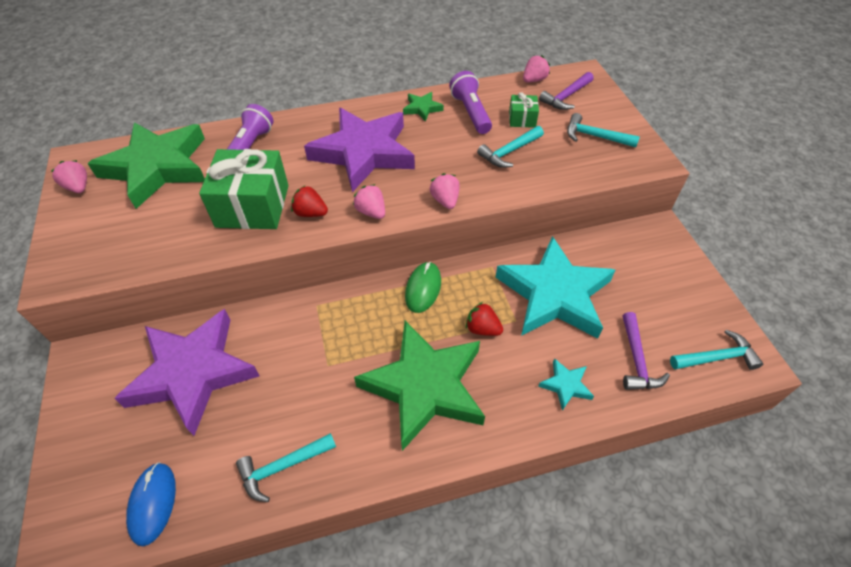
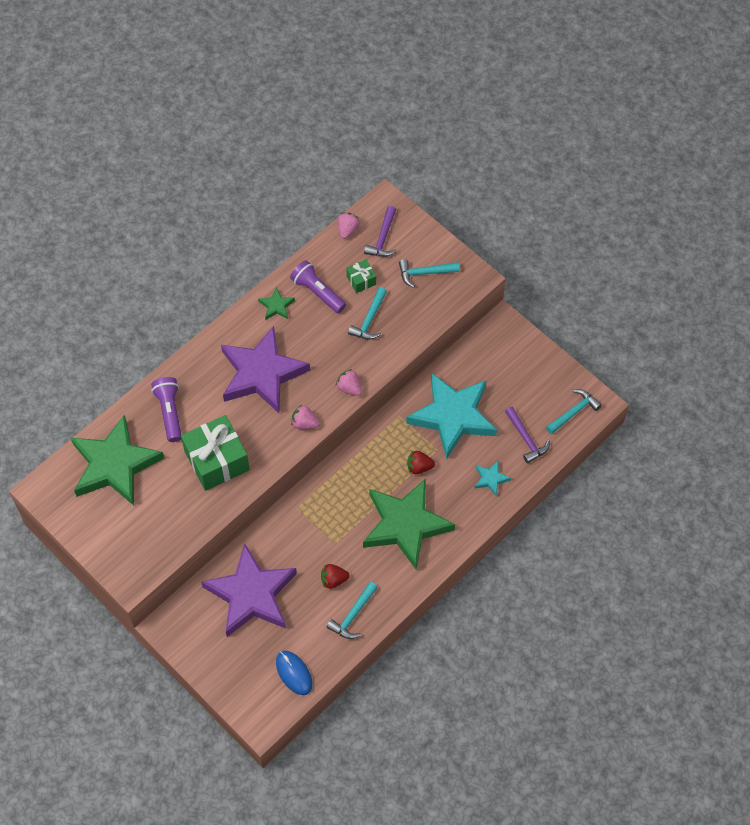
camera: 30 degrees left, 10 degrees up
pink strawberry [51,160,87,193] -> none
red strawberry [291,186,328,217] -> red strawberry moved to [321,564,350,589]
green mouse [405,262,441,313] -> none

